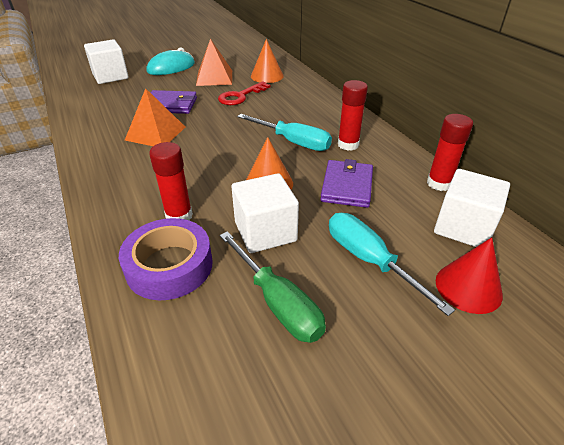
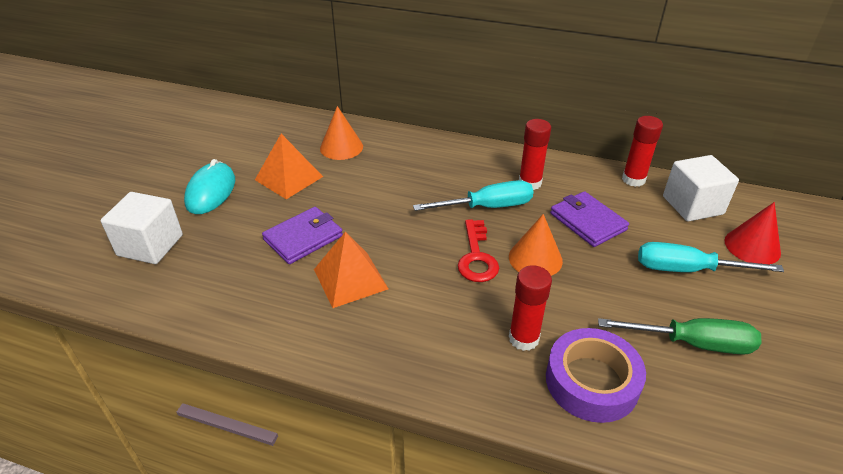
camera: 45 degrees left, 0 degrees up
red key [218,81,271,105] -> red key moved to [458,219,499,282]
white cube [231,173,299,253] -> none

